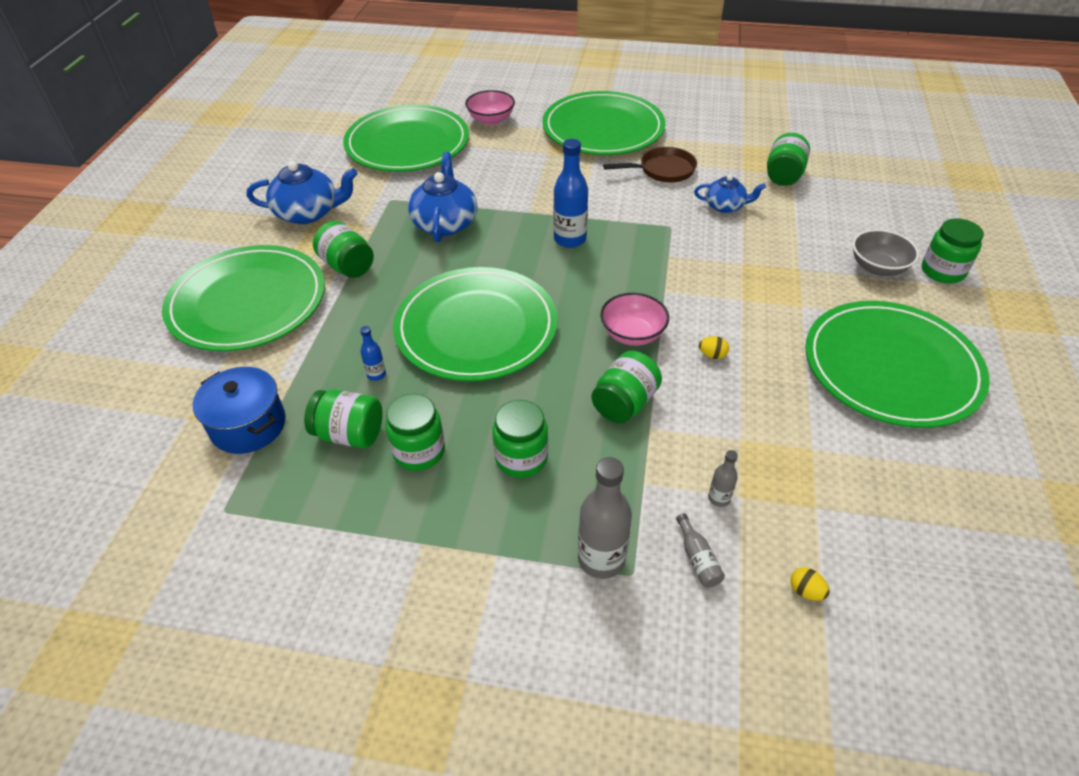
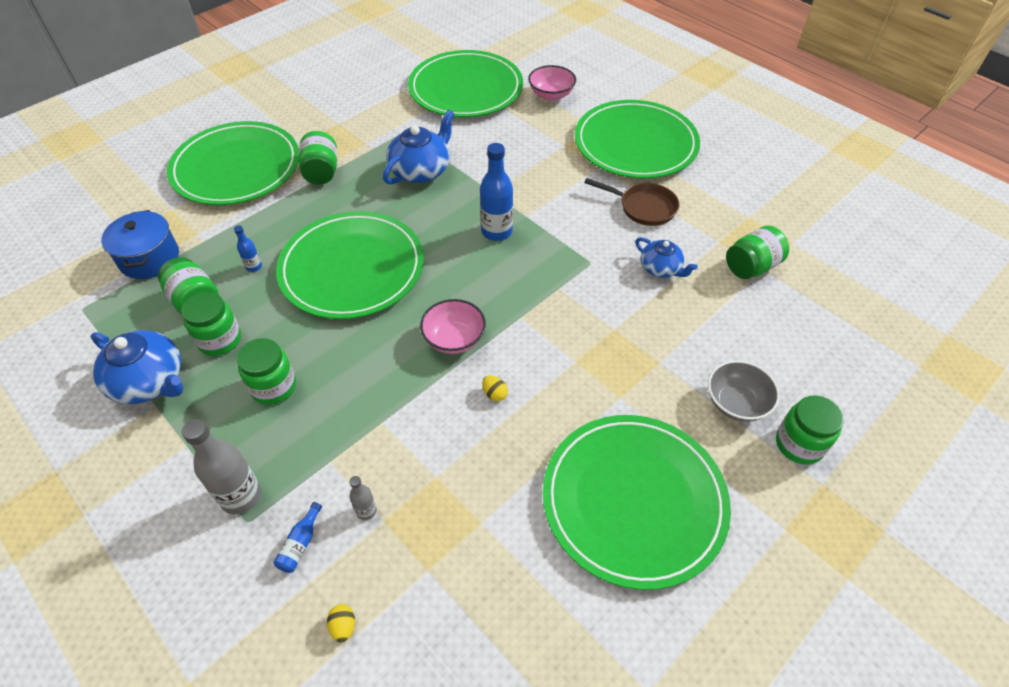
camera: 35 degrees right, 5 degrees up
blue teapot [247,161,358,224] -> blue teapot moved to [91,330,183,404]
green jar [591,351,662,423] -> none
grey bottle [676,514,725,588] -> blue bottle [273,502,322,573]

